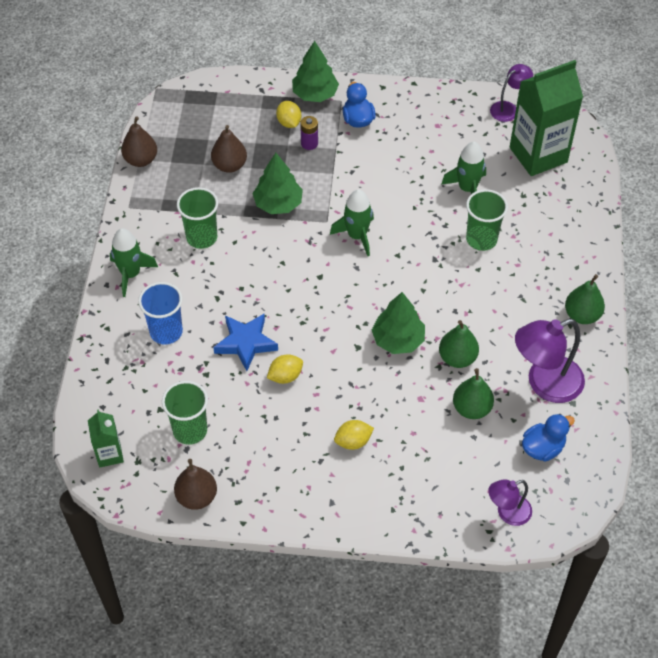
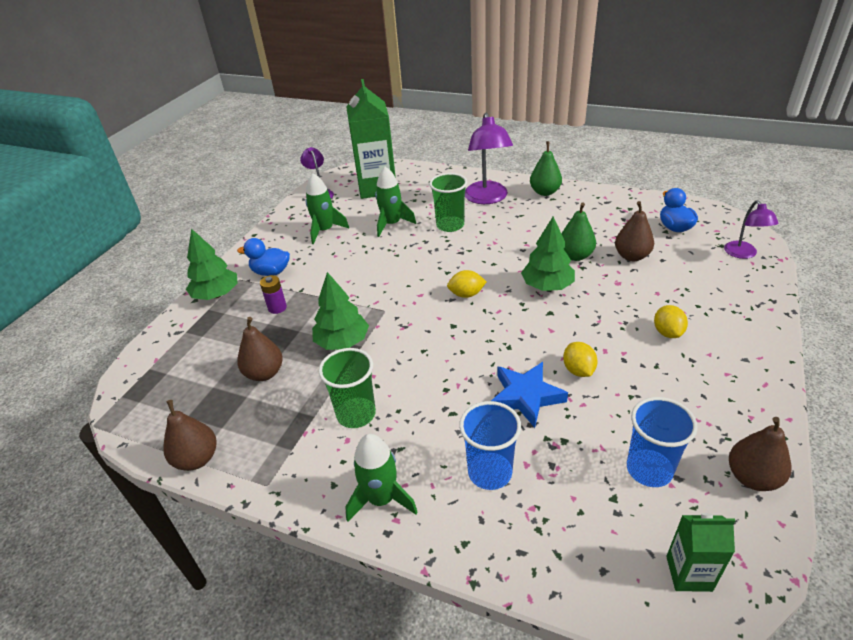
camera: 70 degrees left, 15 degrees down
green cup [162,381,208,445] -> blue cup [627,397,698,487]
yellow lemon [276,101,301,128] -> yellow lemon moved to [447,270,487,298]
green rocket [330,189,374,256] -> green rocket moved to [305,173,349,244]
green pear [453,368,494,419] -> brown pear [615,201,654,261]
purple lamp [515,319,585,403] -> purple lamp moved to [465,113,513,204]

